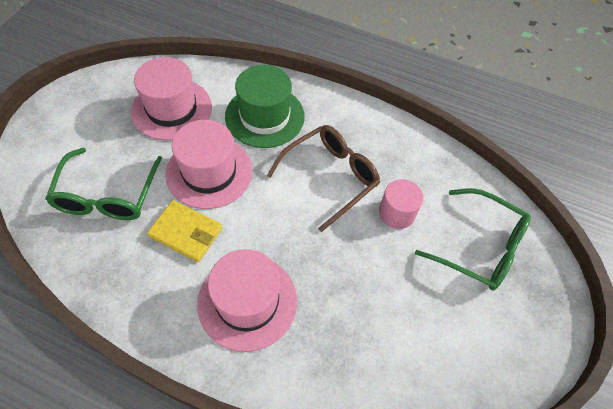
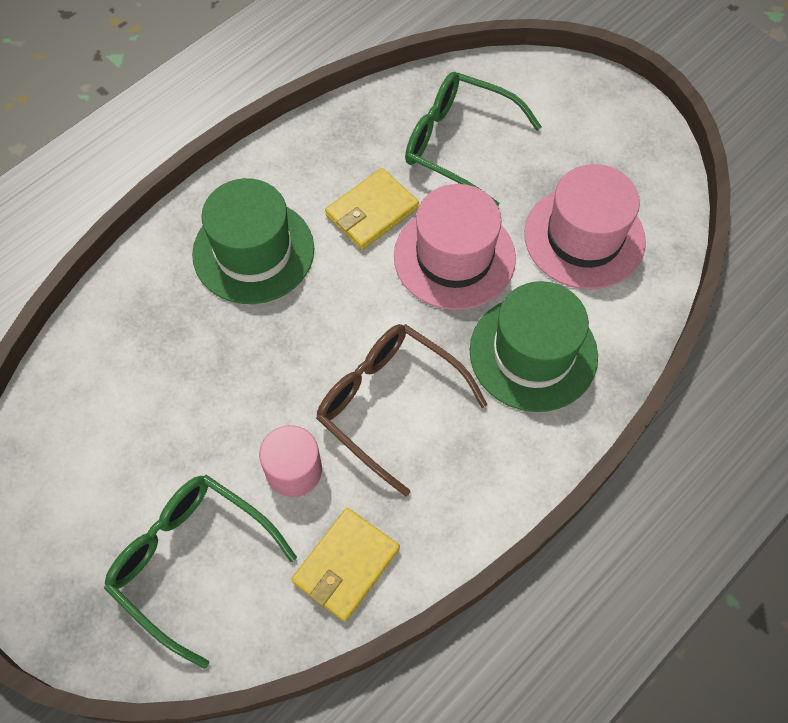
camera: 115 degrees right, 5 degrees up
pink hat [197,249,297,352] -> green hat [192,178,314,304]
brown glasses [267,125,380,232] -> brown glasses turned 150 degrees clockwise [316,324,487,497]
green glasses [415,188,531,291] -> green glasses turned 75 degrees clockwise [104,475,297,669]
none -> yellow wallet [291,508,400,622]

